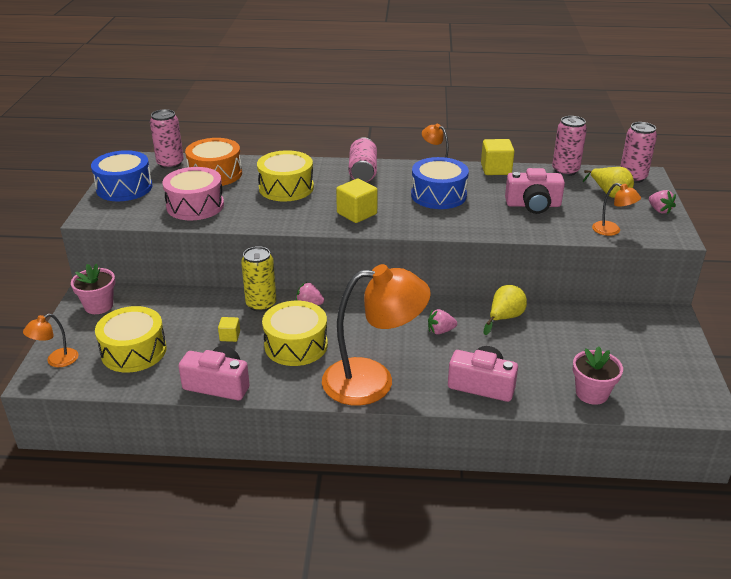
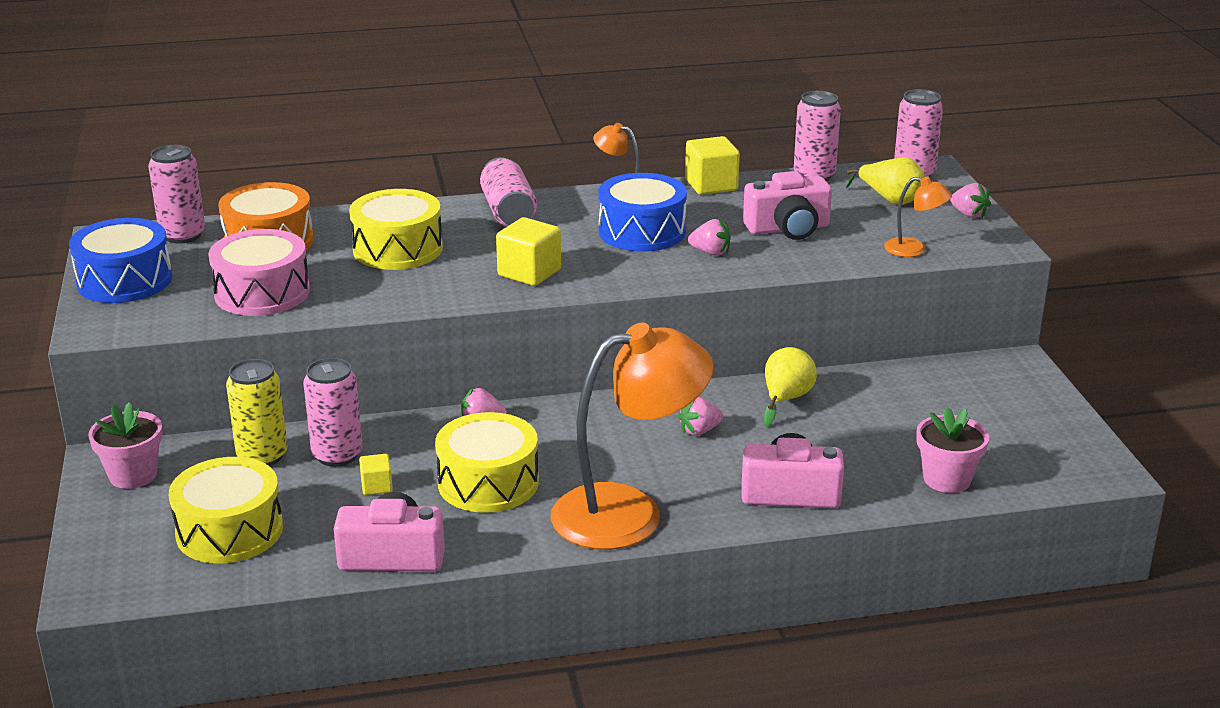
camera: 15 degrees left, 5 degrees down
orange lamp [23,314,78,367] -> none
yellow can [241,246,276,312] -> yellow can moved to [226,359,288,466]
none -> pink can [303,358,363,467]
none -> pink strawberry [688,219,731,256]

